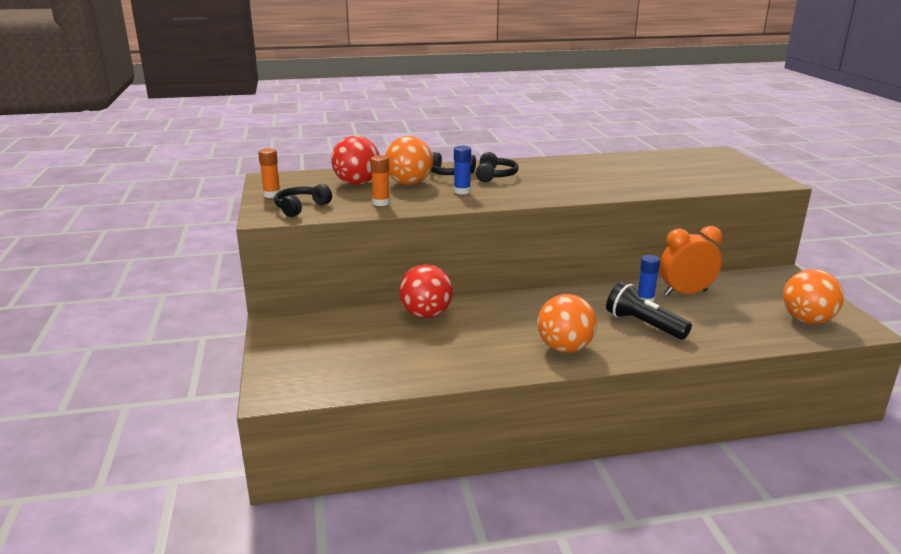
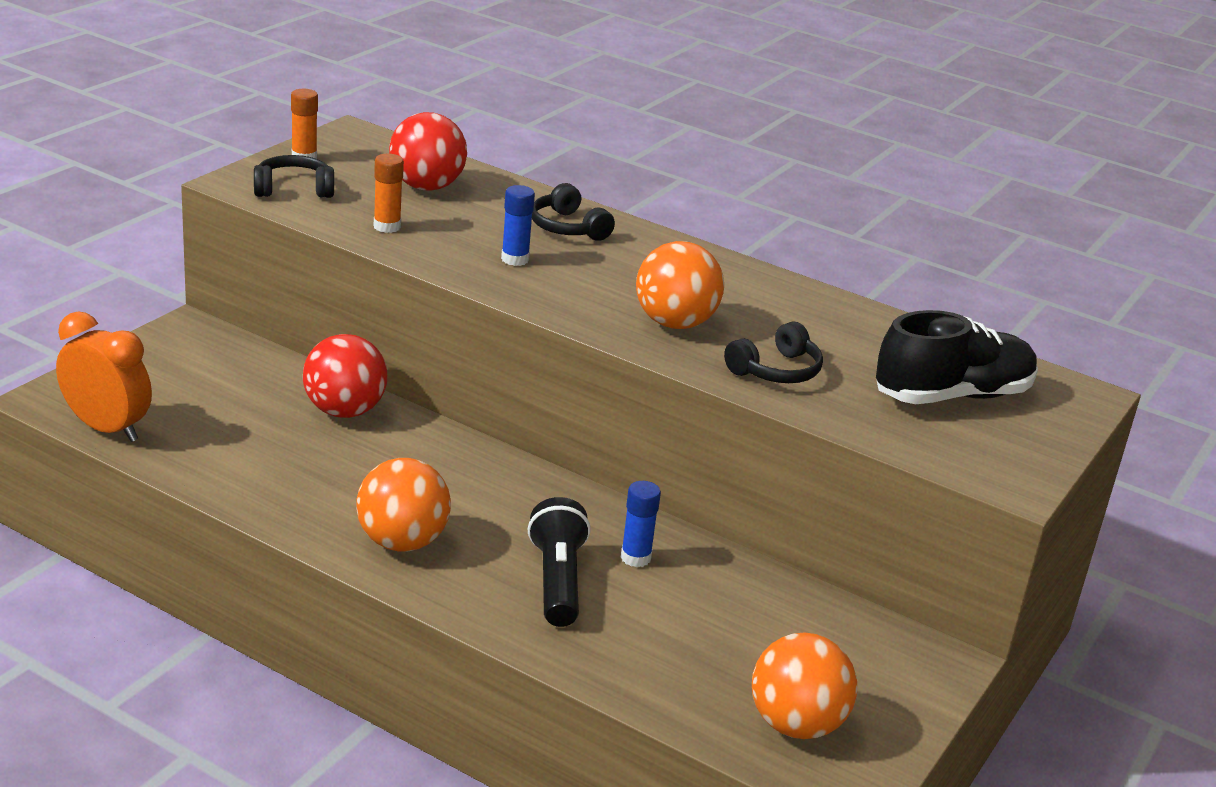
camera: 40 degrees right, 5 degrees up
orange ball [385,136,433,185] -> orange ball moved to [636,241,724,329]
black headphones [476,152,519,182] -> black headphones moved to [724,321,823,383]
orange clock [660,226,723,296] -> orange clock moved to [56,311,152,442]
none -> black shoe [876,310,1038,404]

